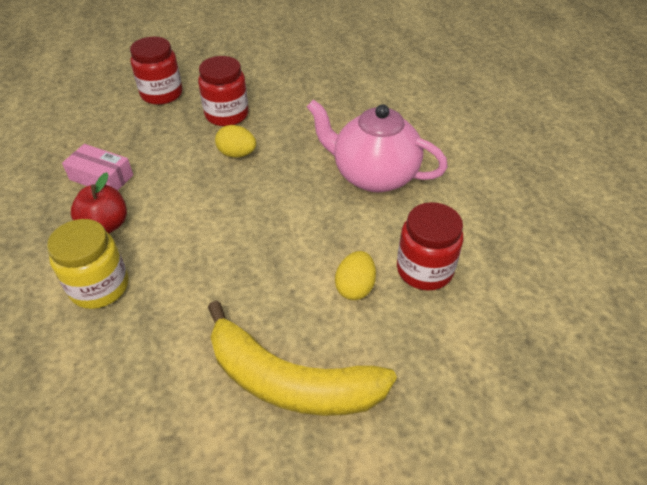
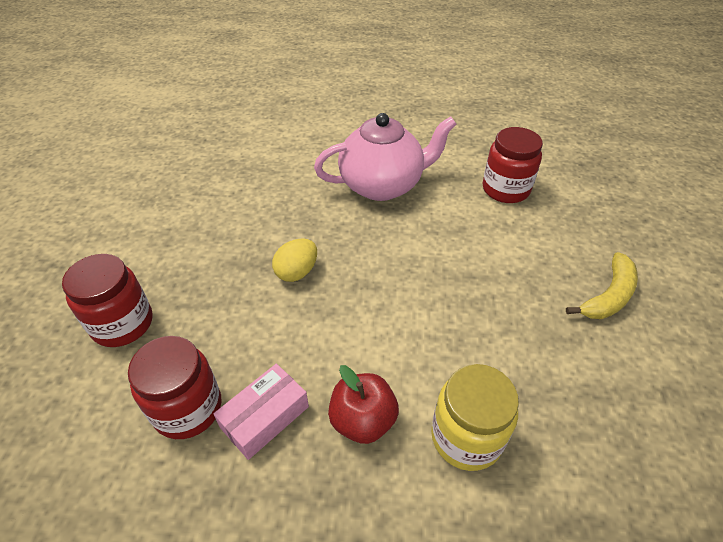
camera: 70 degrees left, 0 degrees up
red jar [198,56,249,126] -> red jar moved to [128,336,222,439]
yellow banana [208,301,397,416] -> yellow banana [566,252,638,319], size x0.59
pink teapot [307,99,448,192] -> pink teapot turned 150 degrees counterclockwise [314,113,457,201]
yellow egg [335,251,376,300] -> none

